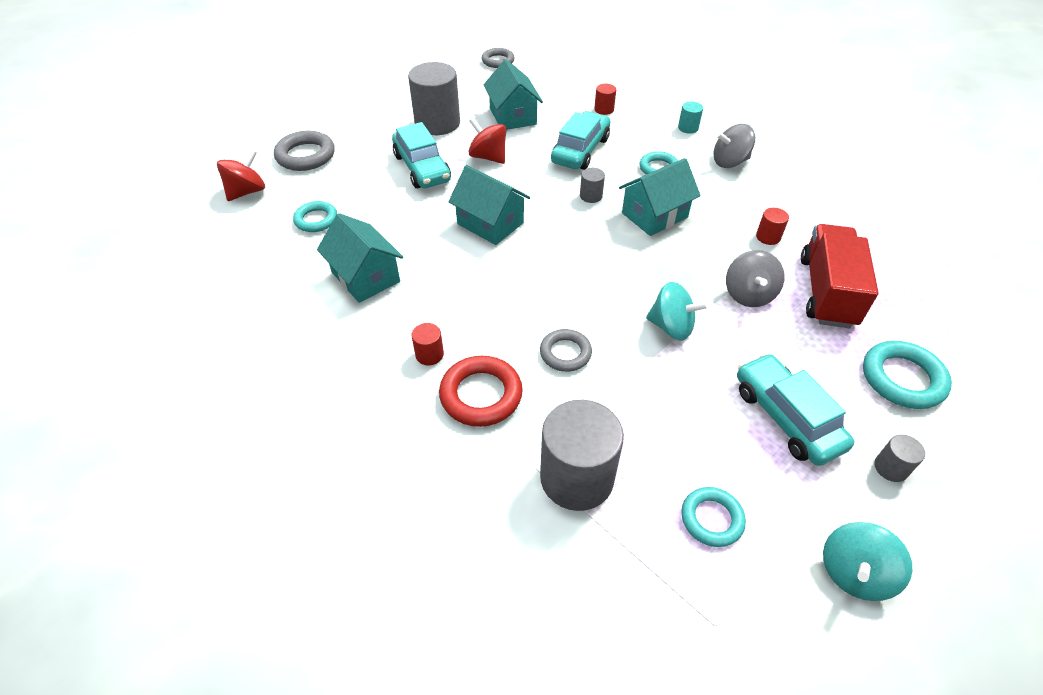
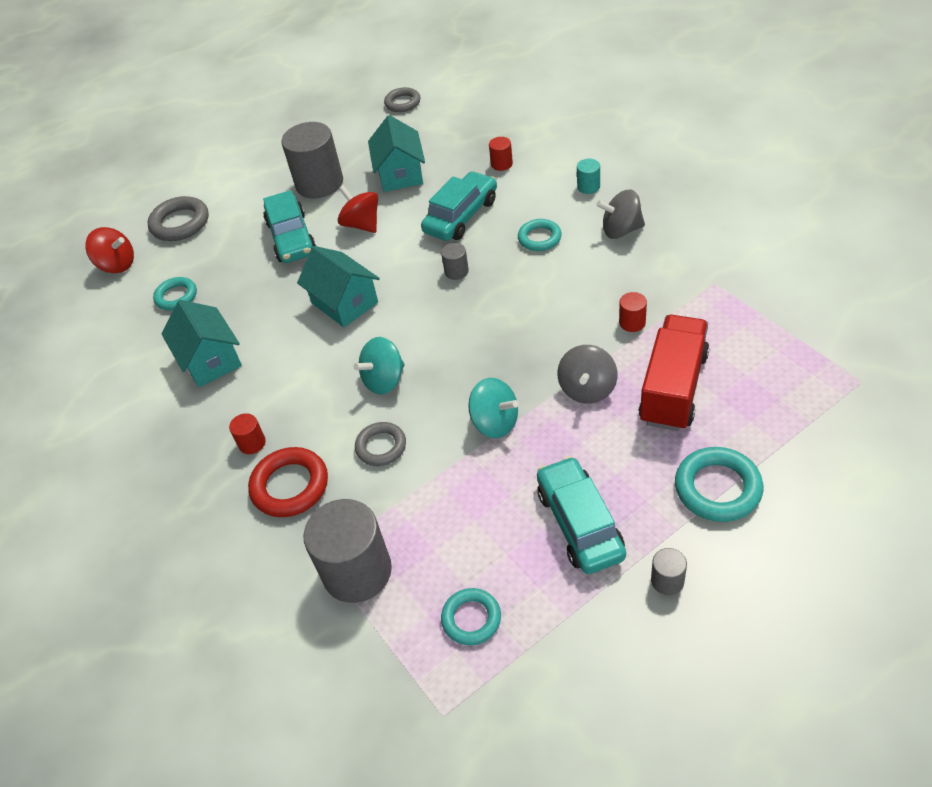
camera: 15 degrees right, 0 degrees up
red spinning top [217,150,265,201] -> red spinning top turned 60 degrees clockwise [85,227,134,273]
turquoise house [619,158,701,236] -> none
turquoise spinning top [823,522,912,601] -> turquoise spinning top moved to [354,337,405,394]

